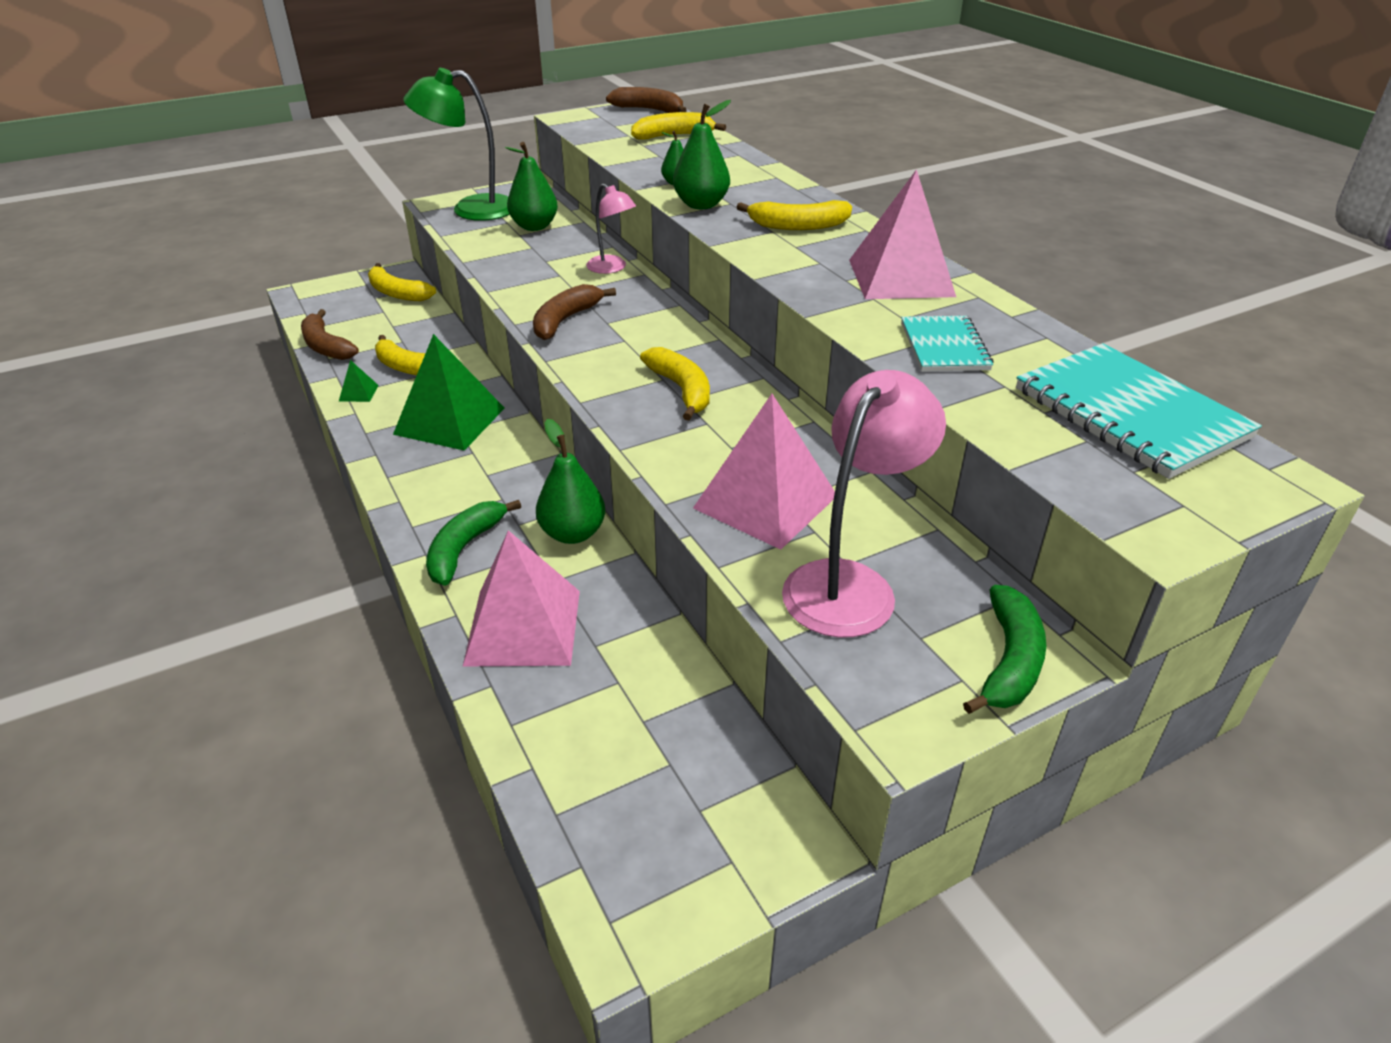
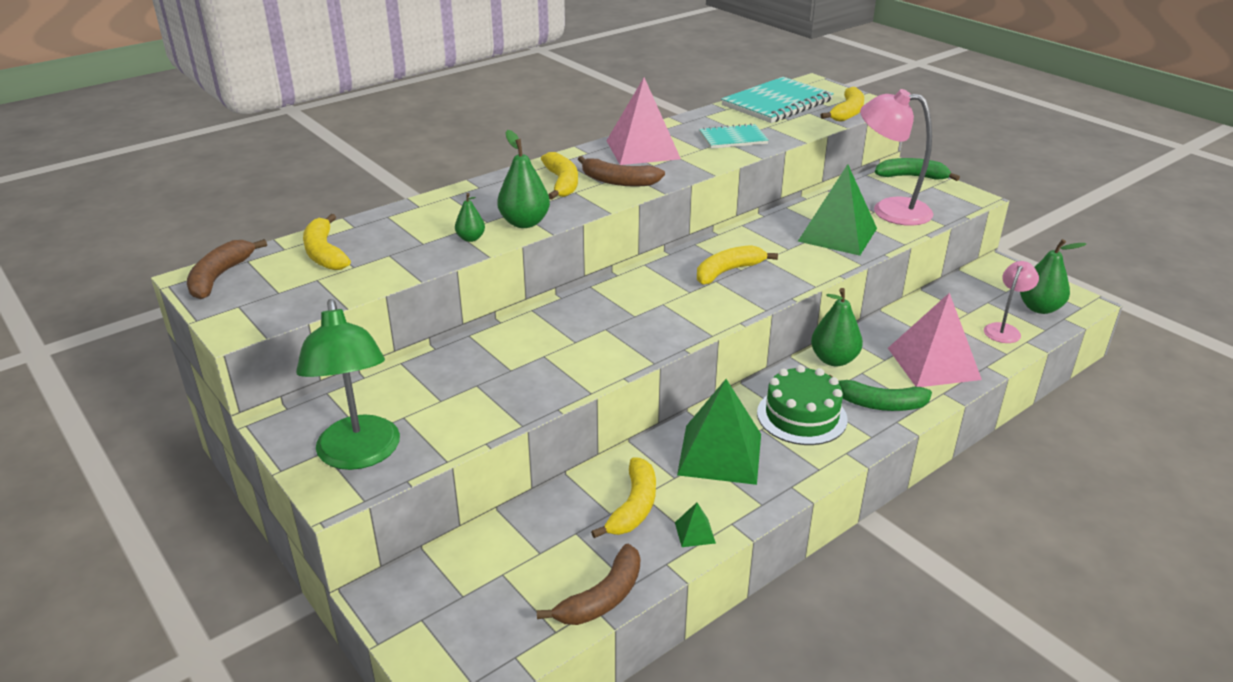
camera: 100 degrees left, 5 degrees down
yellow banana [368,263,436,301] -> yellow banana moved to [821,87,864,122]
green pear [505,142,558,231] -> green pear moved to [1020,239,1086,314]
brown banana [533,284,616,340] -> brown banana moved to [578,156,665,186]
pink lamp [586,184,636,274] -> pink lamp moved to [984,261,1039,343]
pink pyramid [693,394,835,550] -> green pyramid [798,164,877,256]
none -> green cake [757,365,848,445]

